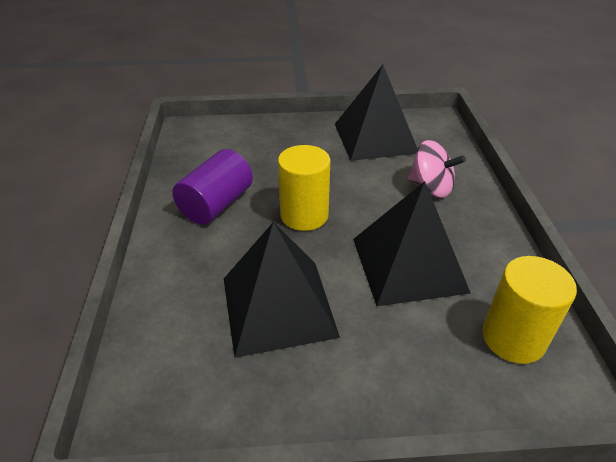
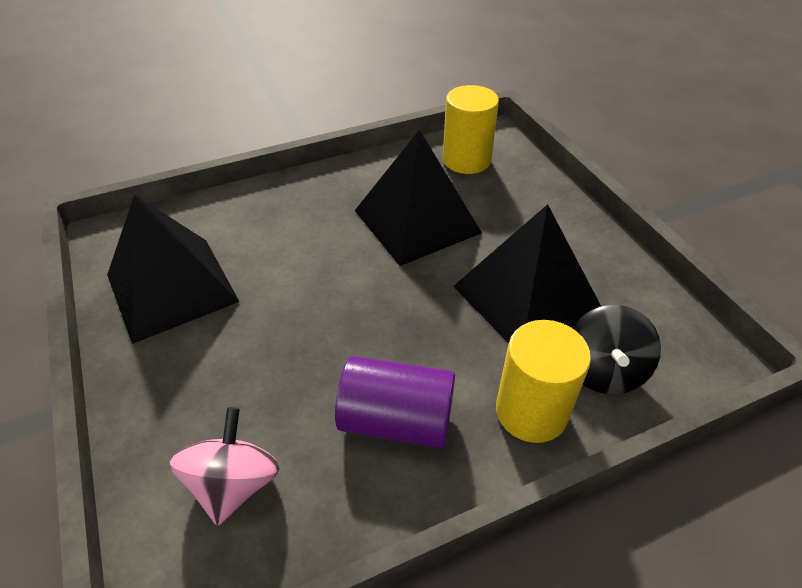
camera: 110 degrees left, 5 degrees up
yellow cylinder [278,145,330,231] -> yellow cylinder moved to [496,320,591,443]
pink spinning top [408,140,466,198] -> pink spinning top moved to [170,407,280,526]
none -> black spinning top [573,305,661,395]

